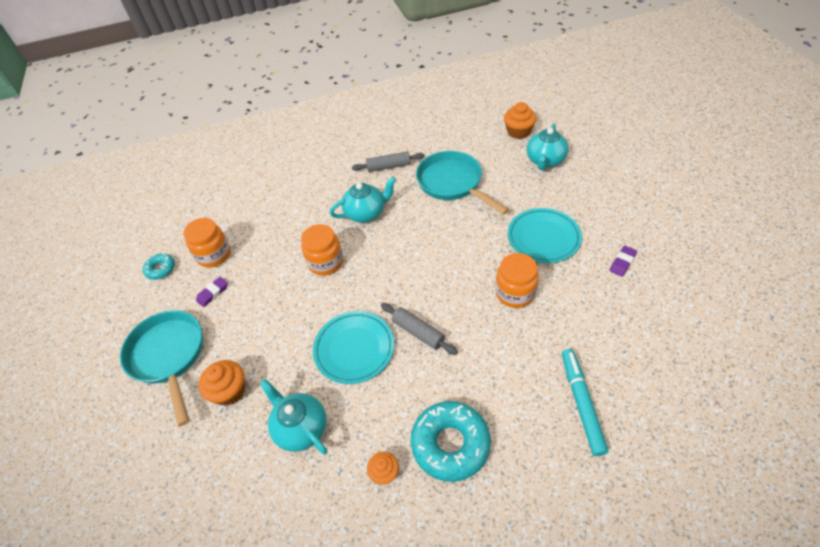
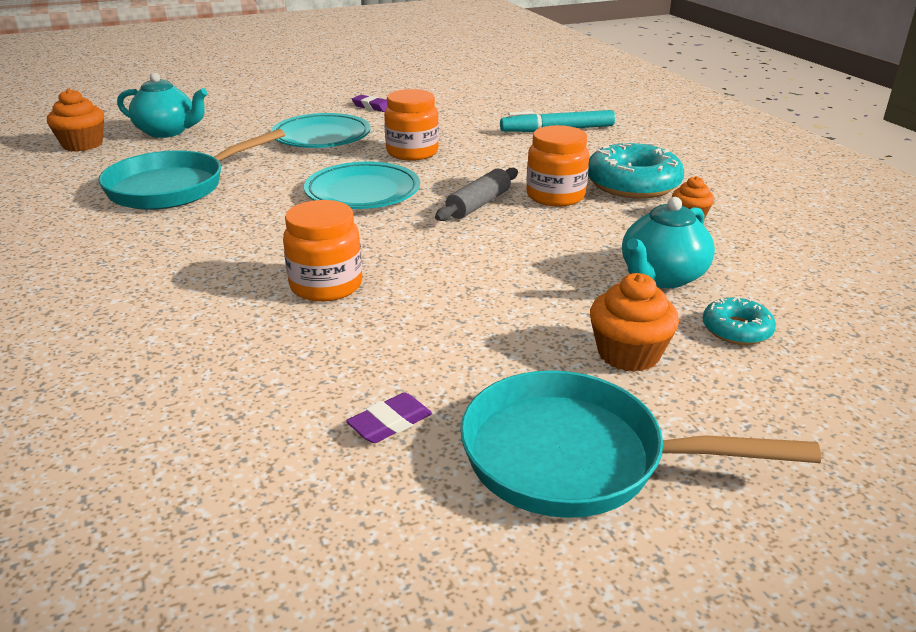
camera: 100 degrees left, 20 degrees down
turquoise pan [120,310,203,426] -> turquoise pan turned 45 degrees clockwise [460,370,821,518]
turquoise donut [143,253,175,280] -> turquoise donut moved to [703,296,776,345]
orange jar [183,218,231,268] -> orange jar moved to [527,125,589,207]
purple eraser [196,277,228,307] -> purple eraser turned 75 degrees counterclockwise [346,392,432,443]
turquoise plate [313,311,394,384] -> turquoise plate moved to [304,162,420,209]
turquoise teapot [330,177,396,223] -> none
grey rolling pin [352,151,425,172] -> none

